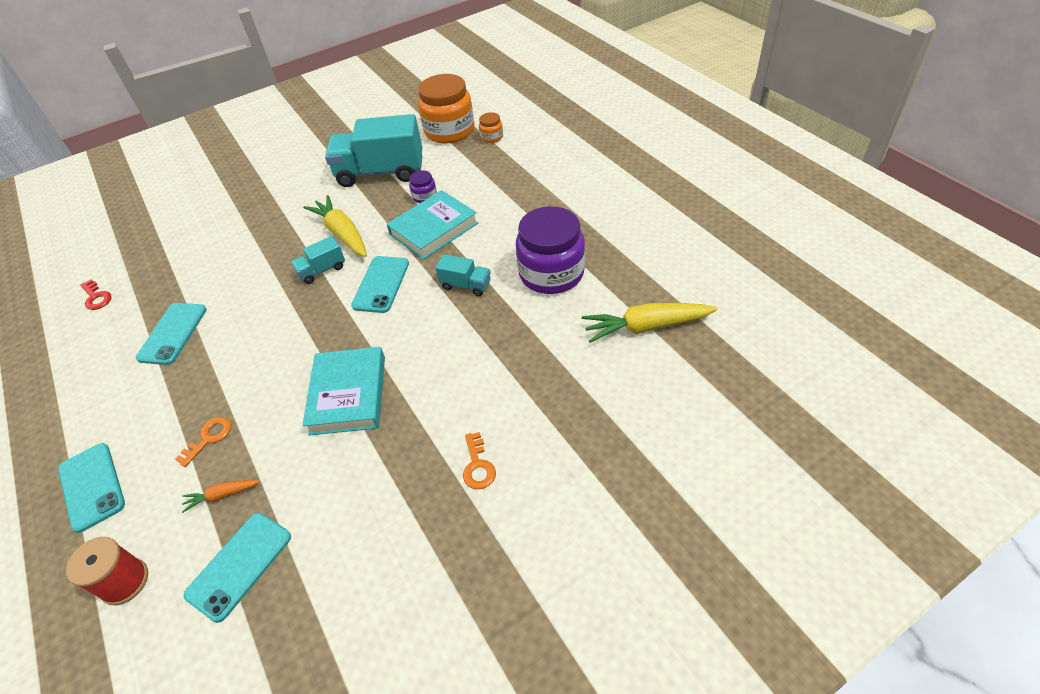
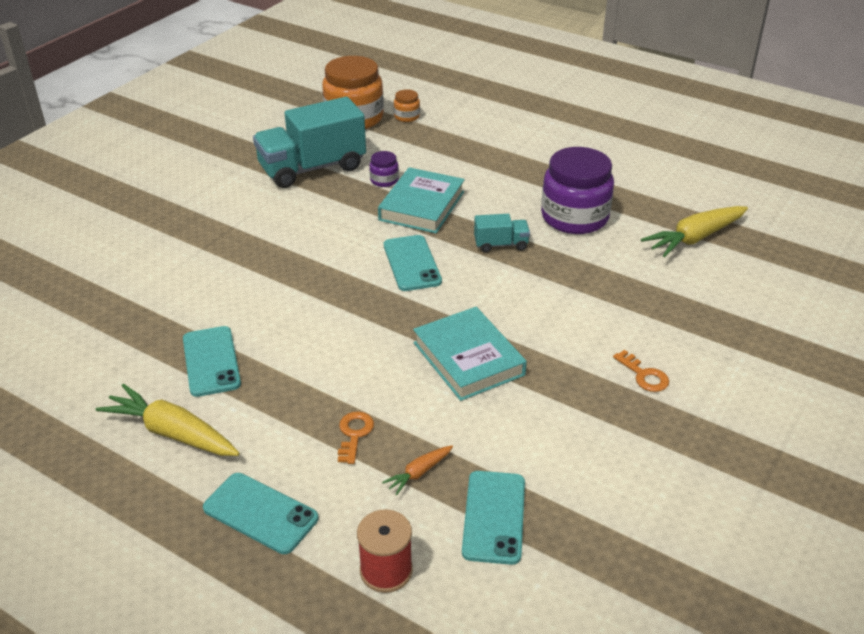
camera: 30 degrees left, 10 degrees down
red key [80,279,112,310] -> none
turquoise truck [291,236,345,284] -> none
yellow carrot [304,195,367,257] -> yellow carrot moved to [96,384,240,456]

